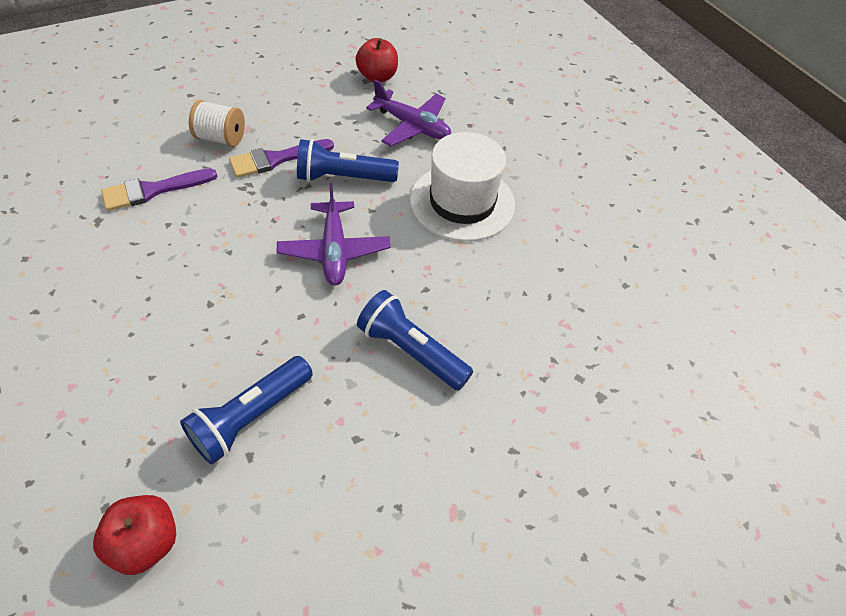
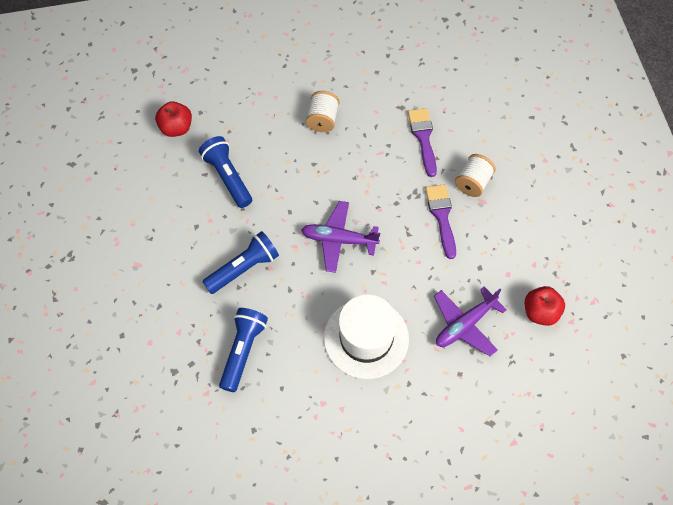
camera: 110 degrees right, 10 degrees up
blue flashlight [297,139,399,182] -> blue flashlight moved to [219,308,268,392]
none -> white spool [306,91,339,132]

